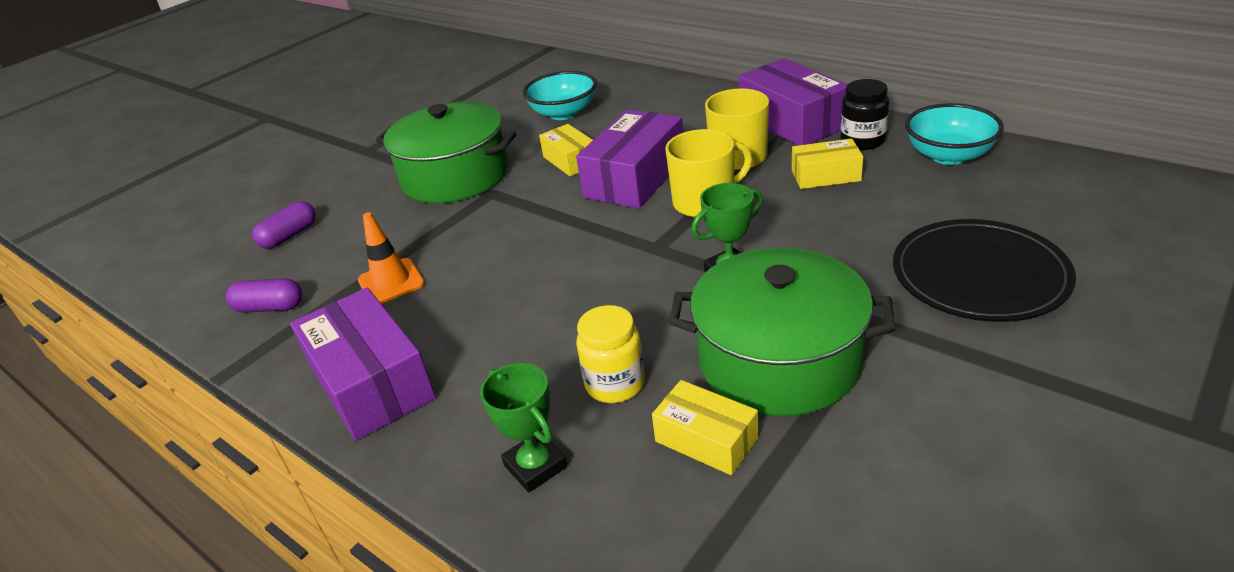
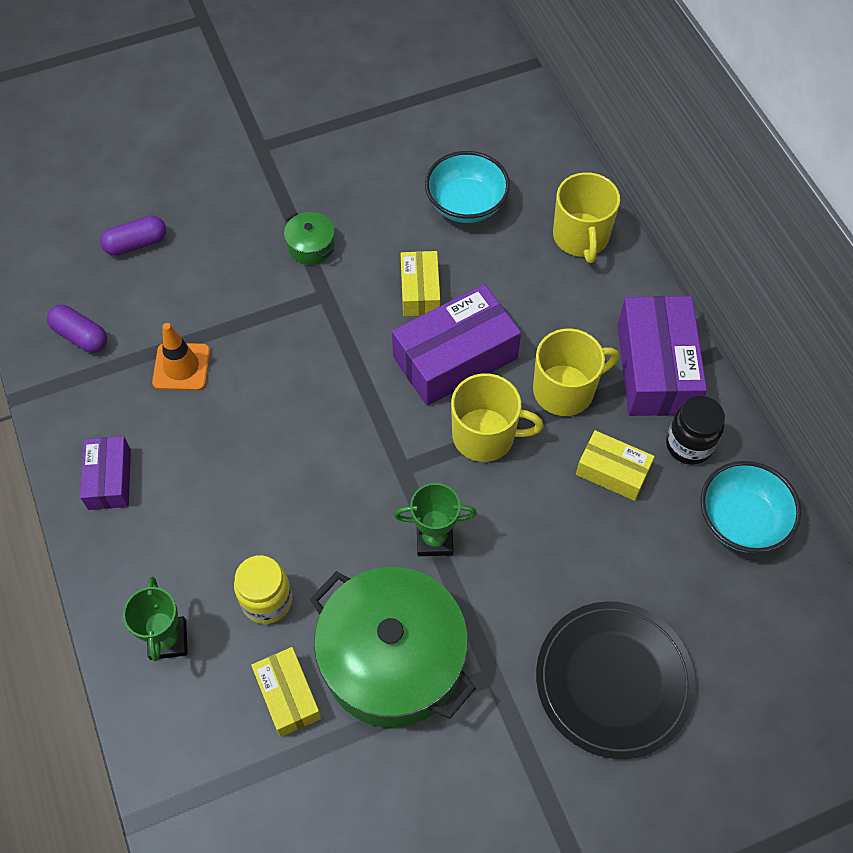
camera: 25 degrees right, 25 degrees up
purple box [290,288,436,441] -> purple box [80,436,131,510], size x0.57
green pot [376,102,516,203] -> green pot [284,212,334,264], size x0.41
none -> yellow mug [553,172,620,263]

